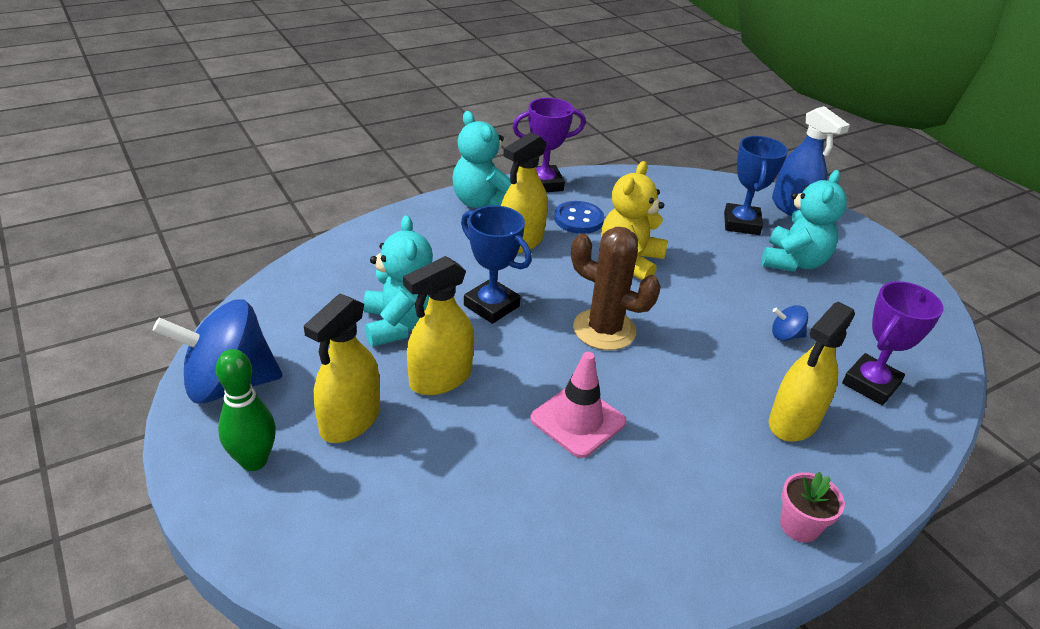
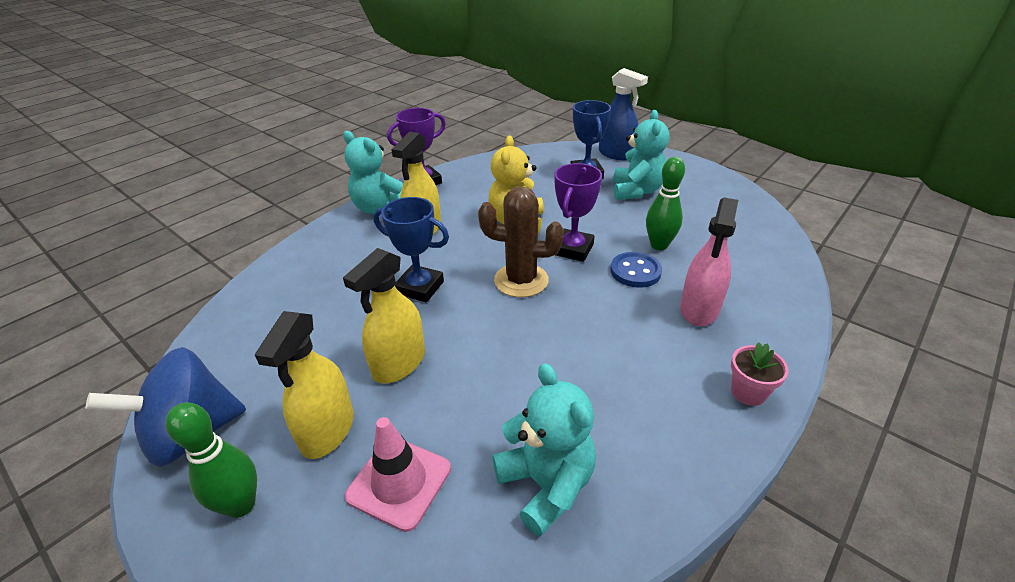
camera: 15 degrees left, 0 degrees up
turquoise teddy bear [363,215,433,347] -> turquoise teddy bear moved to [493,363,596,536]
pink traffic cone [530,352,626,458] -> pink traffic cone moved to [345,417,451,532]
blue button [554,201,604,234] -> blue button moved to [611,252,662,288]
yellow spray bottle [769,302,855,442] -> pink spray bottle [680,197,738,326]
blue spinning top [772,305,808,341] -> green bowling pin [646,157,685,250]
purple trophy [842,281,944,405] -> purple trophy moved to [555,163,602,262]

